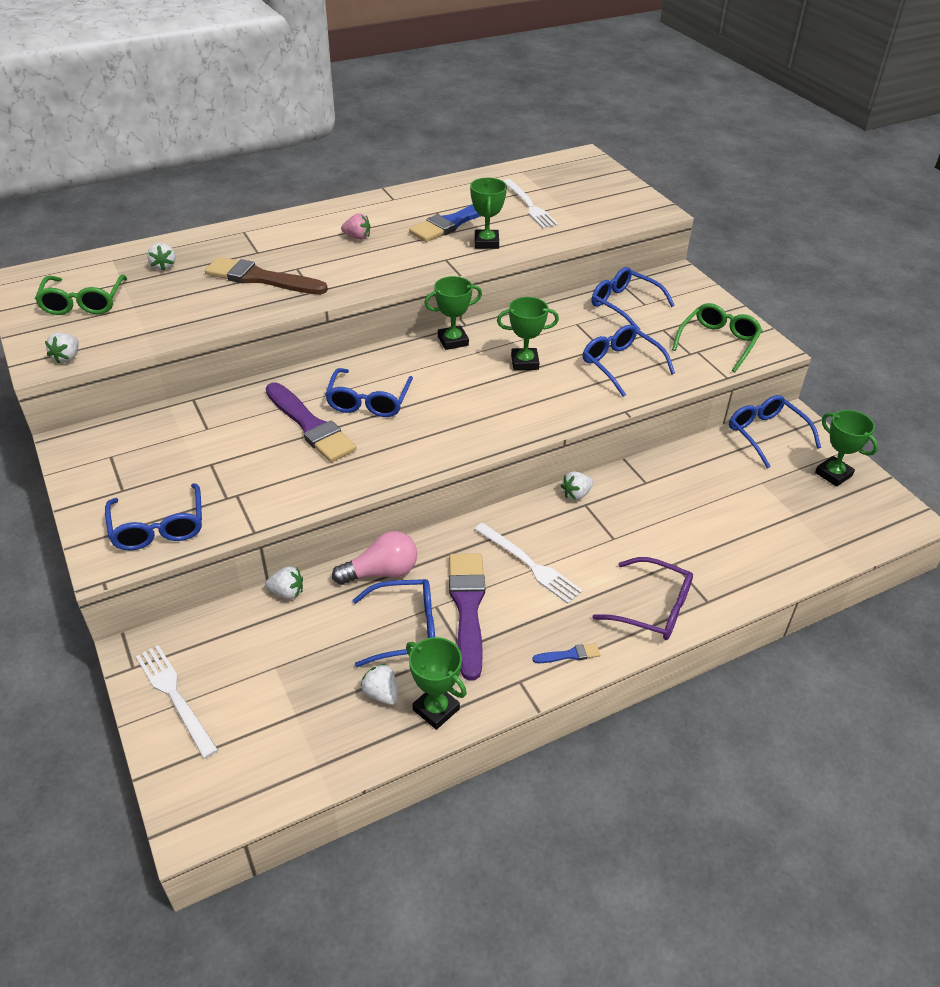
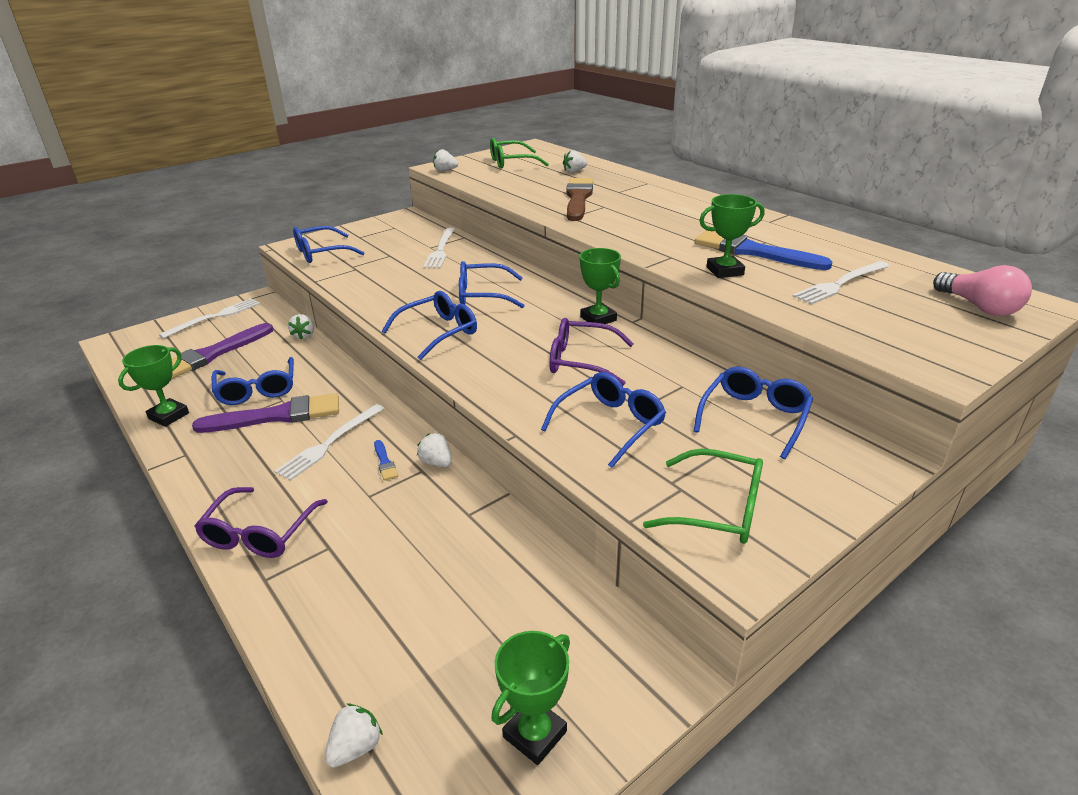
camera: 80 degrees right, 10 degrees down
purple brush [266,382,357,462] -> purple brush moved to [171,323,273,379]
pink light bulb [332,531,417,585] -> pink light bulb moved to [933,265,1032,316]
pink strawberry [341,213,370,240] -> none
white strawberry [360,664,398,705] -> white strawberry moved to [325,704,383,768]
green trophy [497,297,559,370] -> purple glasses [549,318,634,386]
blue brush [532,643,600,663] -> blue brush moved to [374,440,398,481]
blue glasses [729,395,821,469] -> blue glasses moved to [382,291,477,360]
none -> white fork [424,228,455,268]

